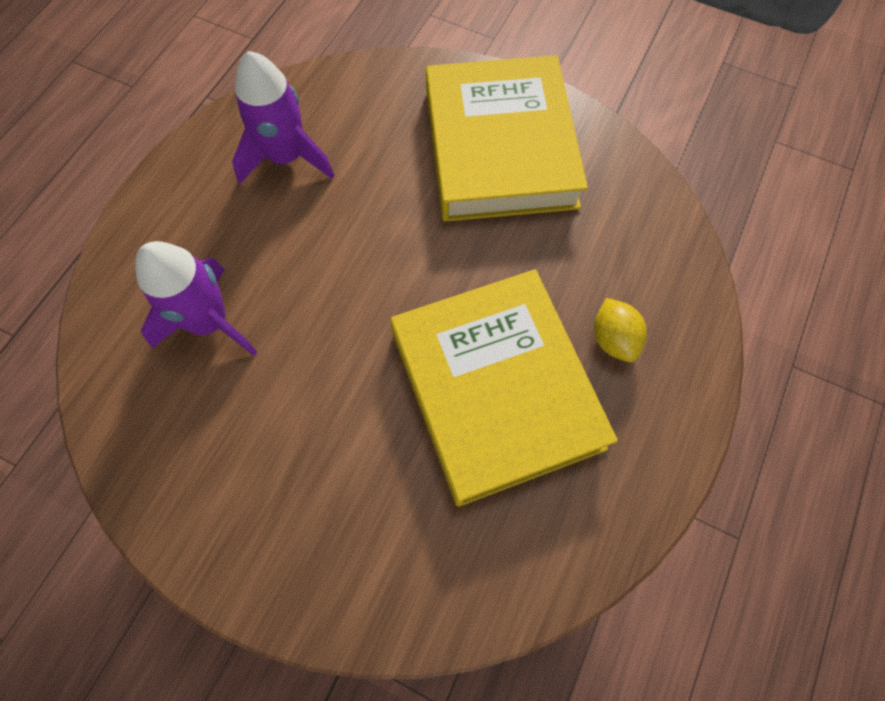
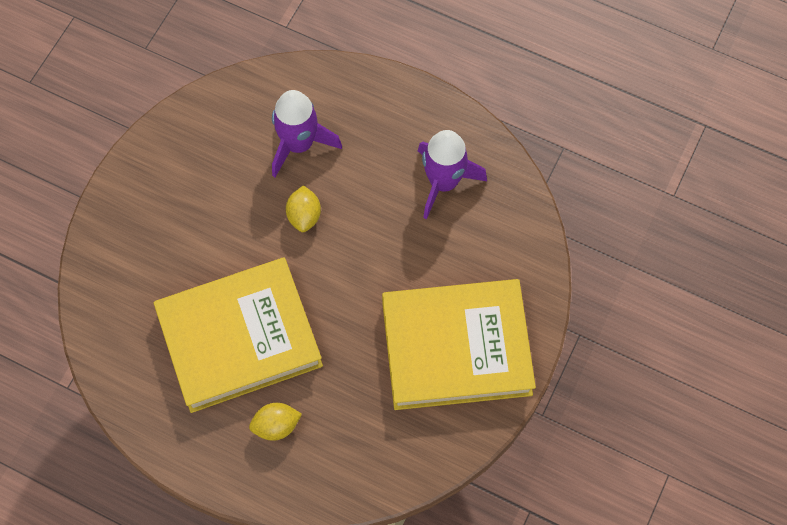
camera: 90 degrees right, 0 degrees up
none -> yellow lemon [286,185,321,232]

